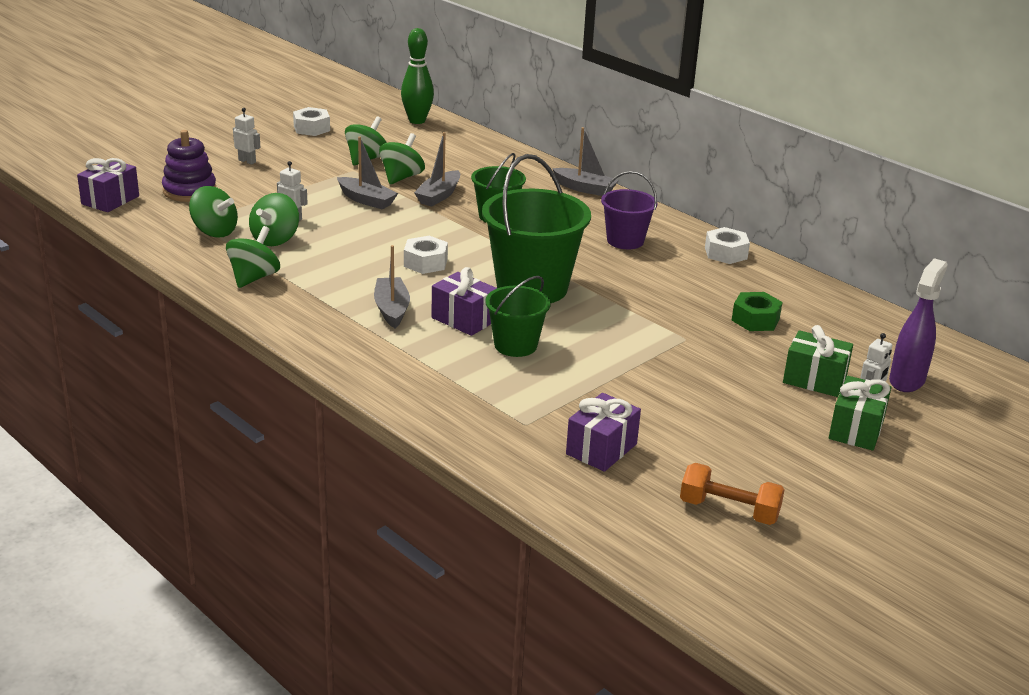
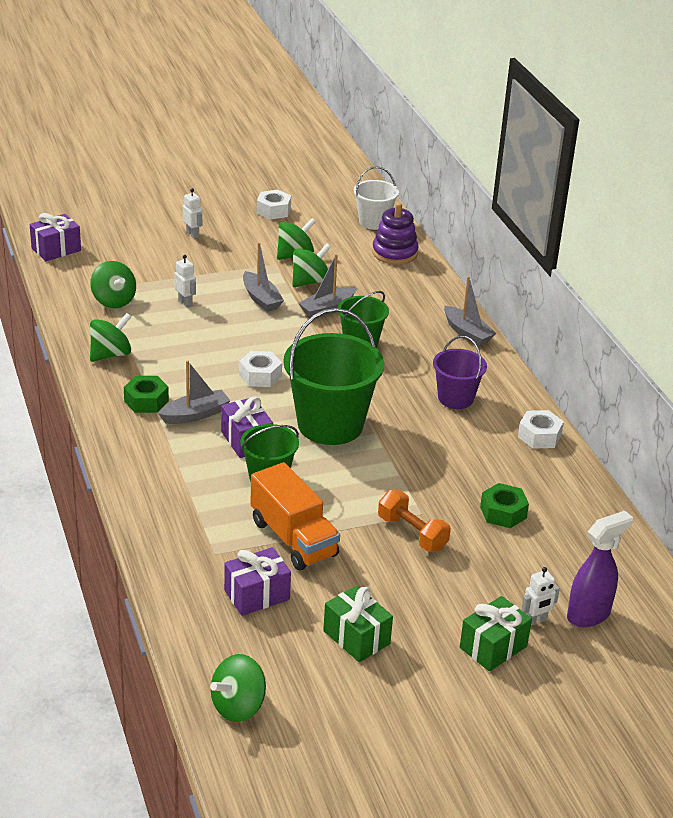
camera: 25 degrees right, 5 degrees up
purple stacking toy [162,130,216,202] -> purple stacking toy moved to [372,203,418,265]
green spinning top [249,193,299,246] -> green spinning top moved to [210,654,266,722]
grey boat [374,245,410,328] -> grey boat turned 45 degrees clockwise [158,360,231,424]
green bowling pin [401,28,434,124] -> white bucket [354,166,399,230]
orange dumbbell [680,463,785,525] -> orange dumbbell moved to [378,490,451,552]
green gift [783,325,853,397] -> green gift moved to [323,586,393,662]
none -> green nut [124,376,169,413]
none -> orange truck [251,462,340,570]

